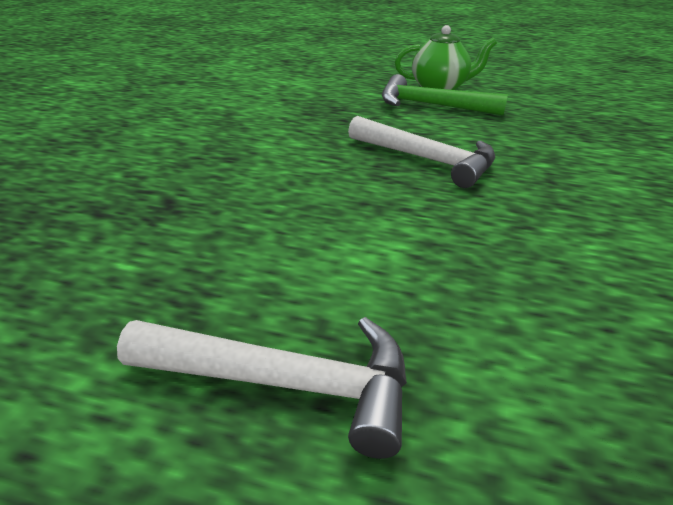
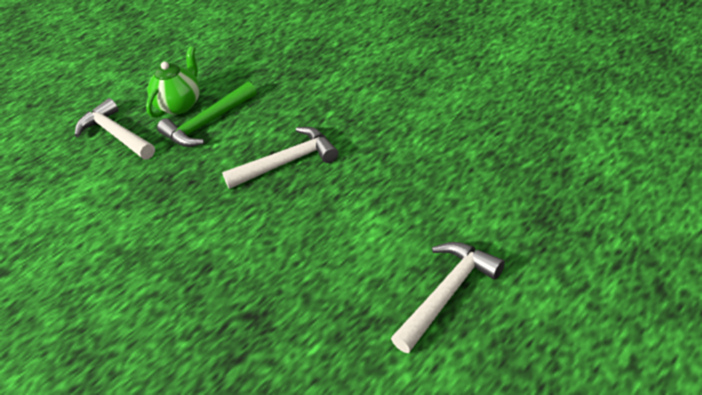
camera: 55 degrees left, 10 degrees up
none -> white hammer [75,98,155,159]

